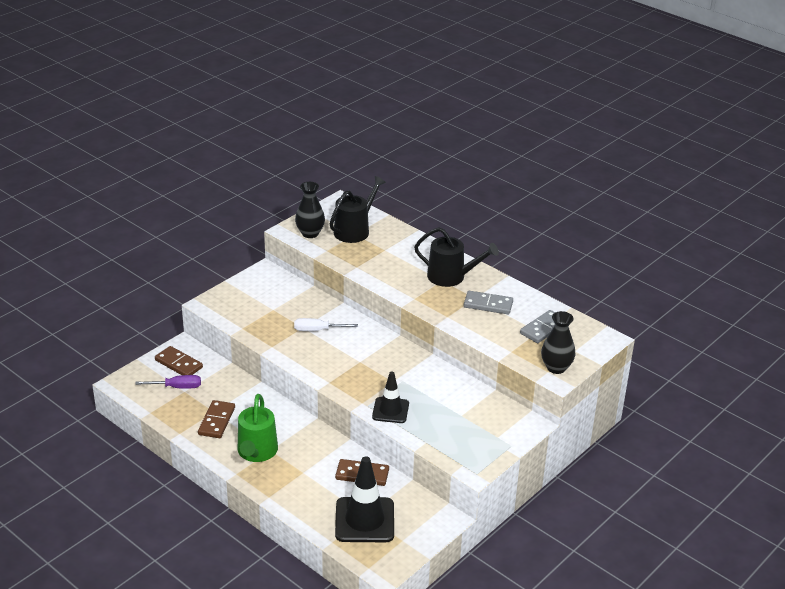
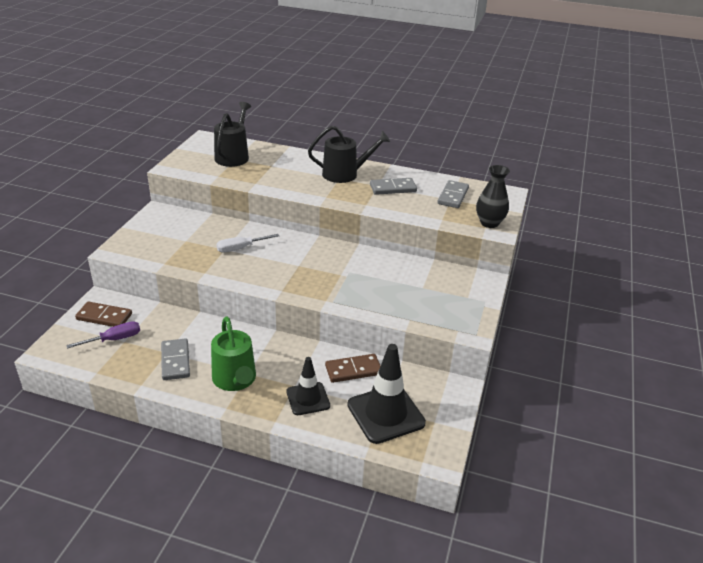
camera: 25 degrees left, 0 degrees up
brown domino [198,400,235,438] -> grey domino [161,338,190,380]
black vase [295,182,325,238] -> none
black traffic cone [372,371,409,423] -> black traffic cone moved to [287,357,330,415]

